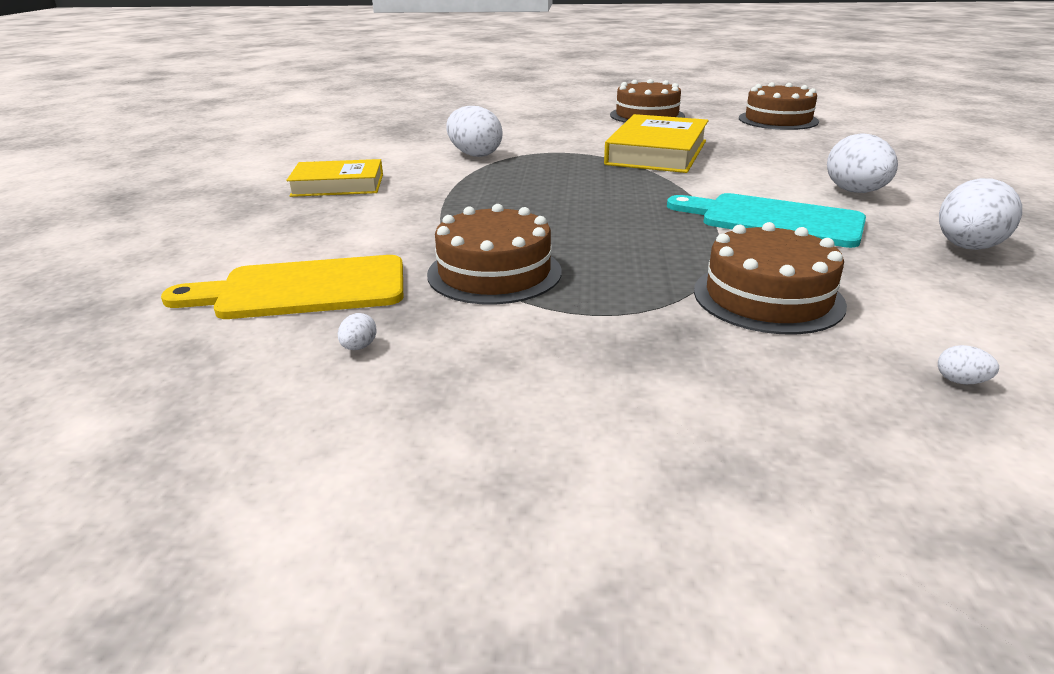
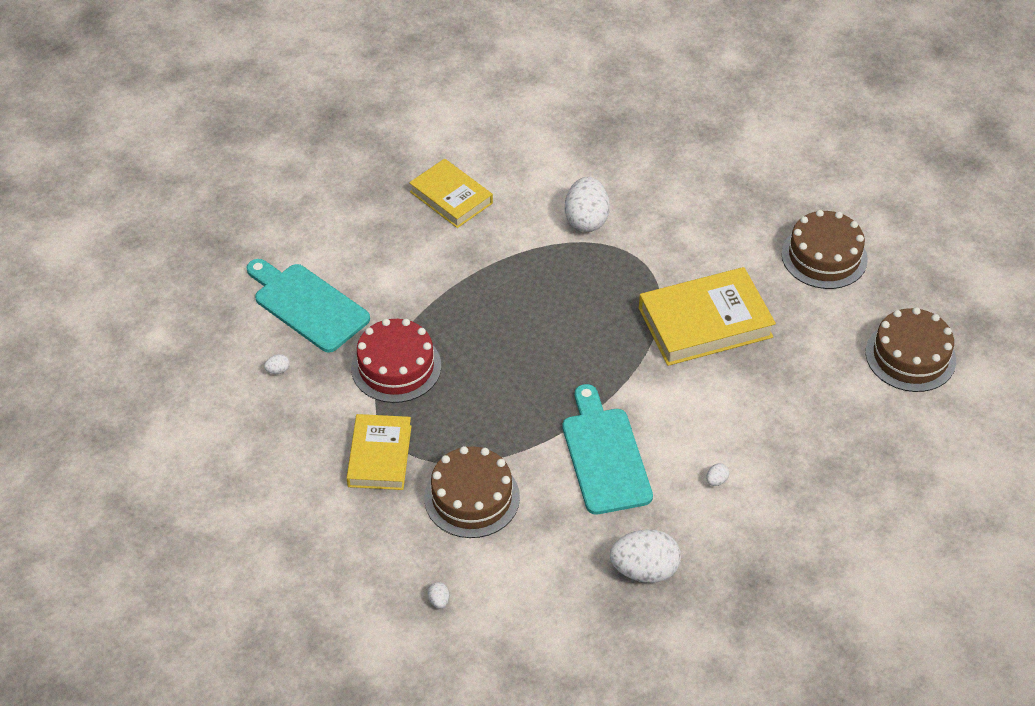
camera: 50 degrees right, 20 degrees up
yellow cutting board [161,255,403,319] -> turquoise cutting board [246,259,370,353]
brown cake [427,204,561,305] -> red cake [351,319,441,403]
white egg [827,133,898,193] -> white egg [706,463,729,486], size x0.40
none -> yellow book [347,414,411,490]

